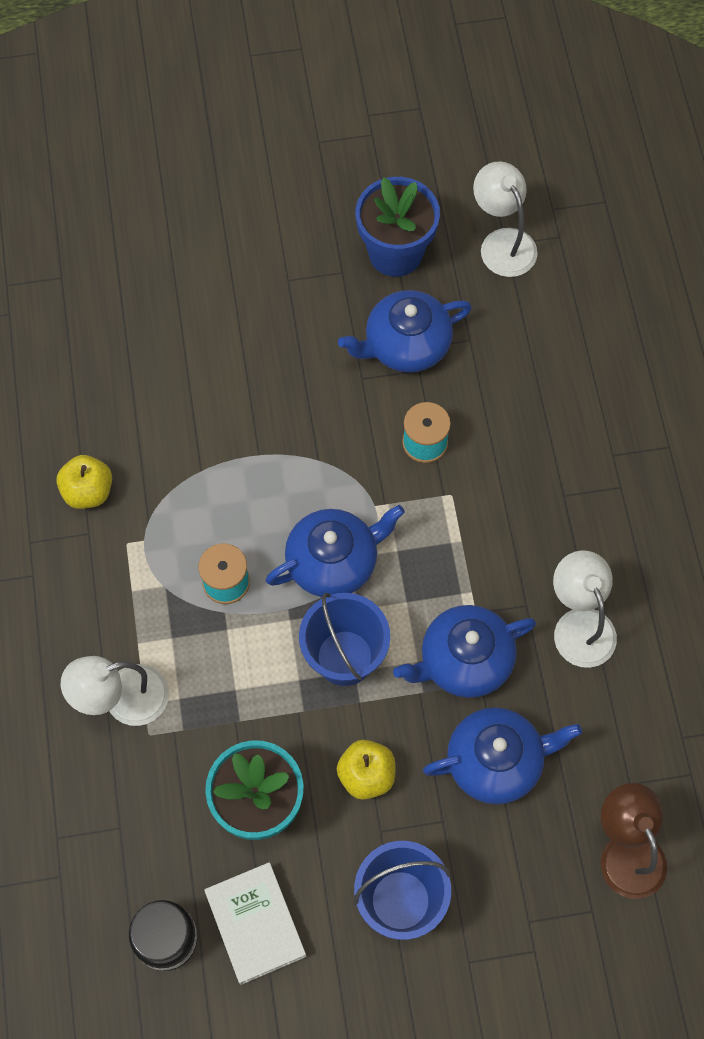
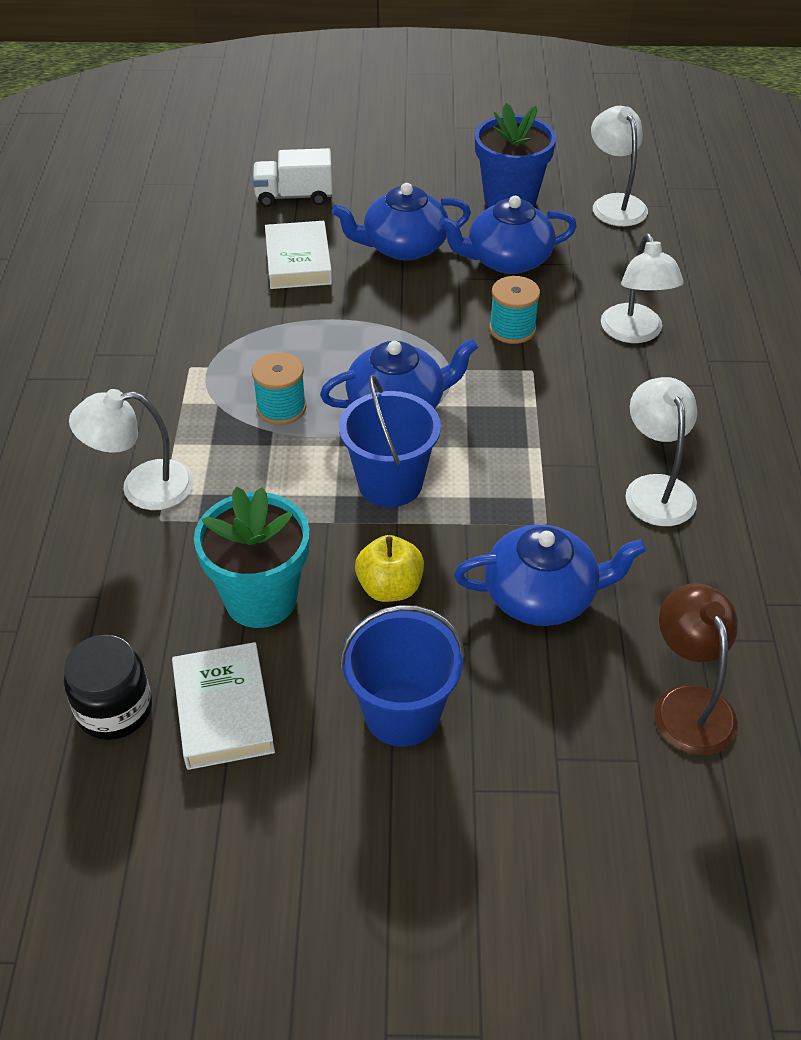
camera: 10 degrees right, 20 degrees down
yellow apple [56,455,112,509] -> none
blue teapot [393,605,536,698] -> blue teapot moved to [332,183,471,261]
none -> white truck [253,148,333,207]
none -> white book [265,221,332,289]
none -> white lamp [601,233,684,343]

